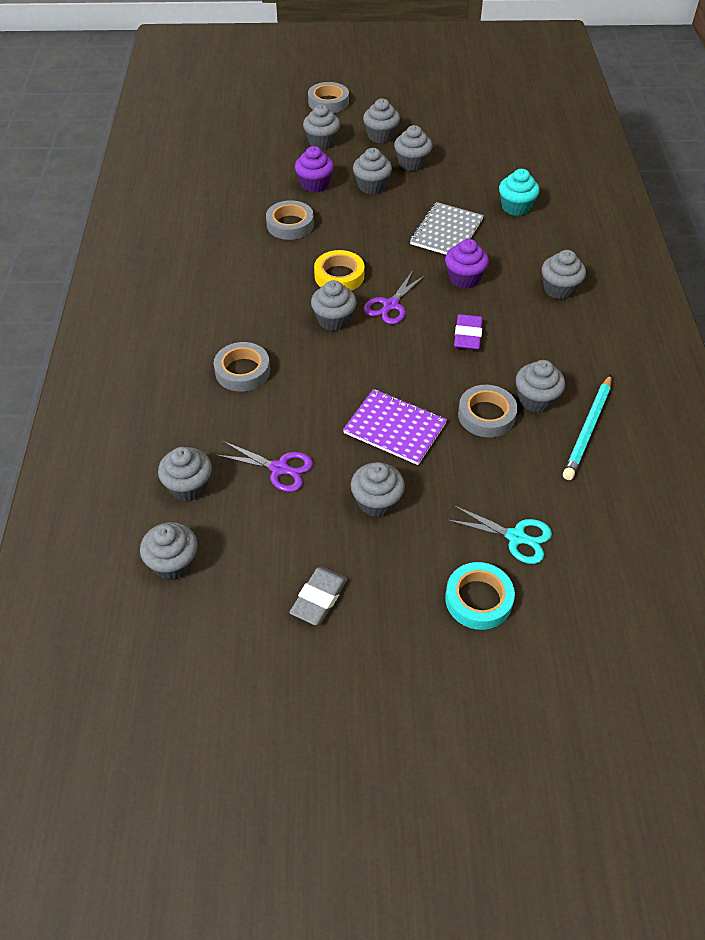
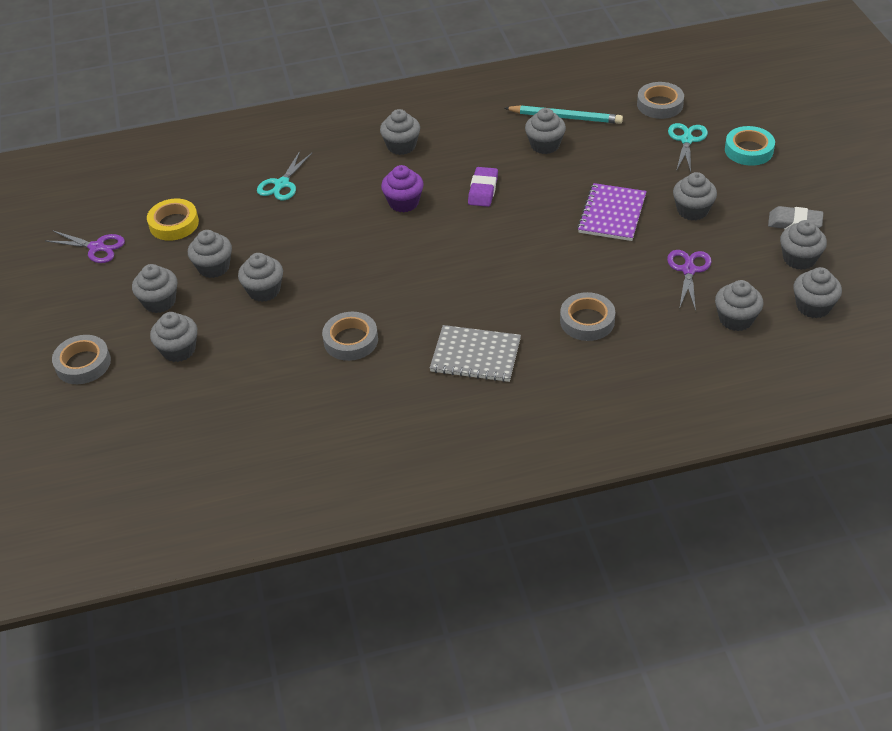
camera: 100 degrees left, 5 degrees down
purple cupcake [295,146,334,193] -> none
grey cupcake [311,280,356,331] -> grey cupcake moved to [780,220,827,270]
yellow tape [314,250,365,291] -> yellow tape moved to [147,199,199,241]
purple scissors [364,271,426,324] -> purple scissors moved to [46,230,125,263]
grey notebook [410,202,484,255] -> grey notebook moved to [430,325,521,382]
purple eraser [454,314,483,350] -> purple eraser turned 75 degrees counterclockwise [468,167,498,207]
grey tape [458,385,518,437] -> grey tape moved to [637,82,684,119]
turquoise cupcake [499,169,539,216] -> turquoise scissors [257,151,312,201]

